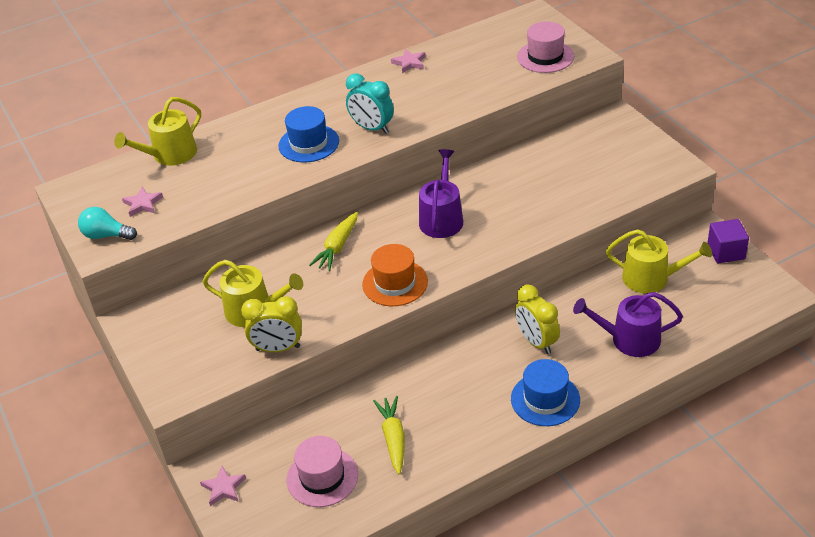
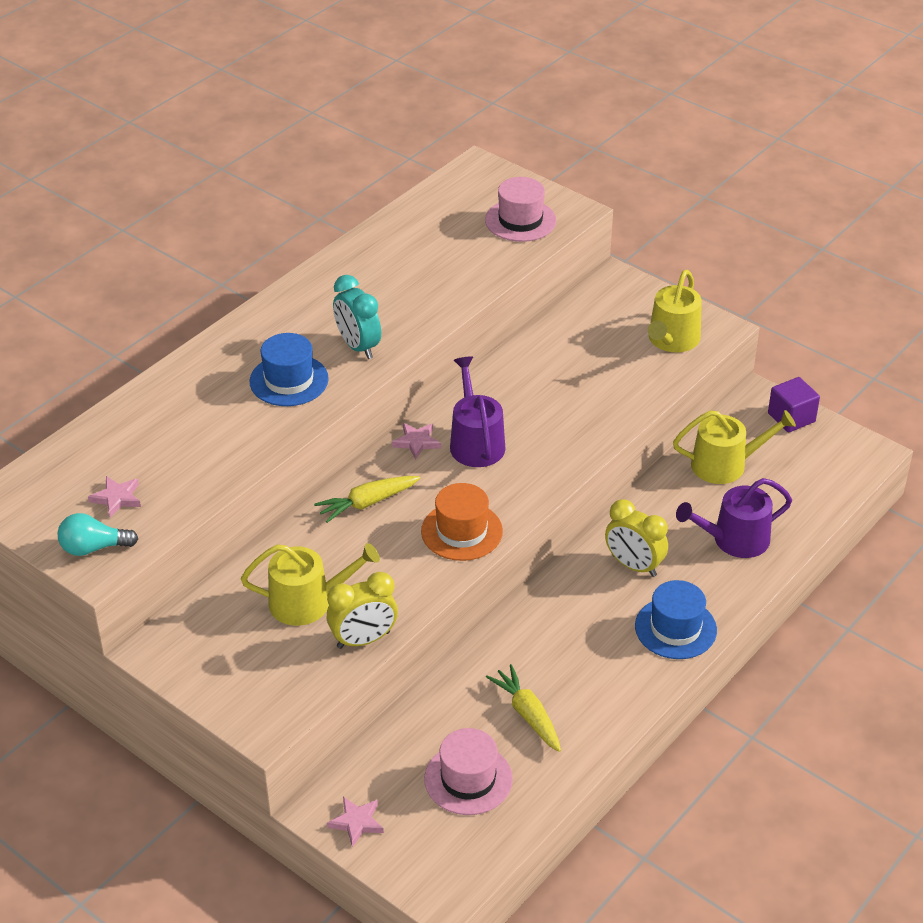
camera: 25 degrees left, 0 degrees up
yellow watering can [114,97,201,166] -> yellow watering can moved to [648,270,702,352]
yellow carrot [309,212,358,271] -> yellow carrot turned 60 degrees clockwise [314,476,420,523]
turquoise clock [346,73,394,134] -> turquoise clock turned 45 degrees clockwise [333,275,381,359]
pink star [391,49,426,73] -> pink star moved to [392,423,441,460]

